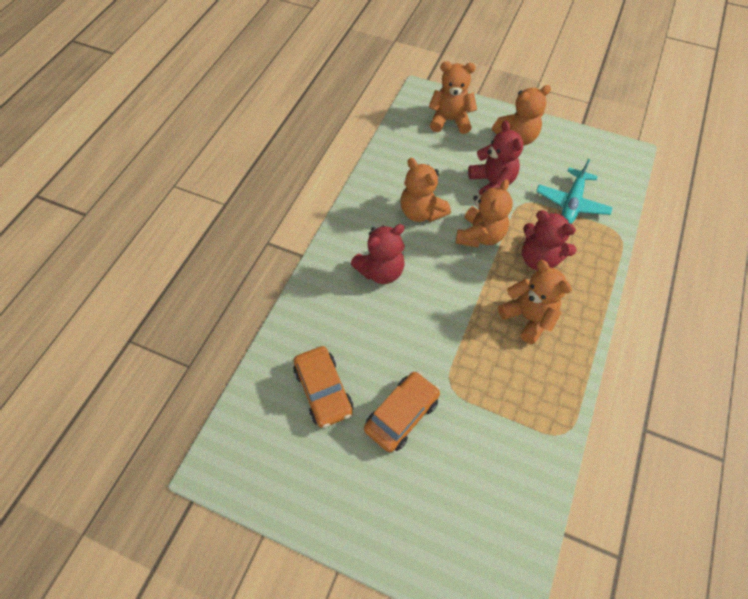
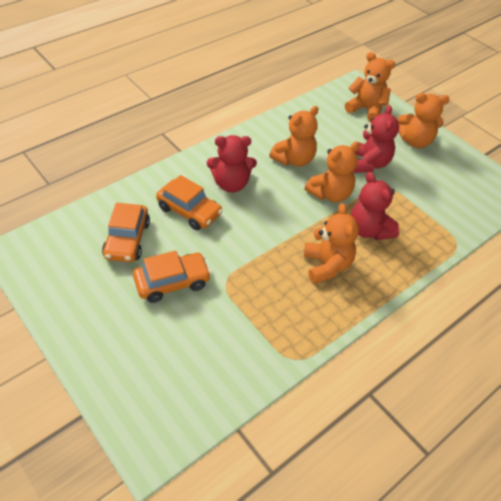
camera: 25 degrees right, 10 degrees down
orange teddy bear [400,158,451,222] -> orange teddy bear turned 120 degrees counterclockwise [269,106,319,167]
turquoise plane [536,159,613,224] -> none
none -> orange car [156,175,223,230]

